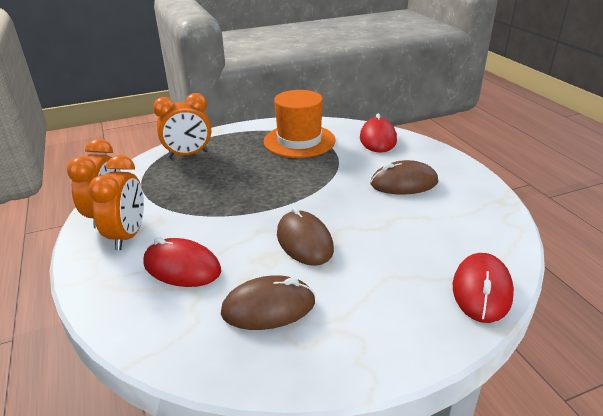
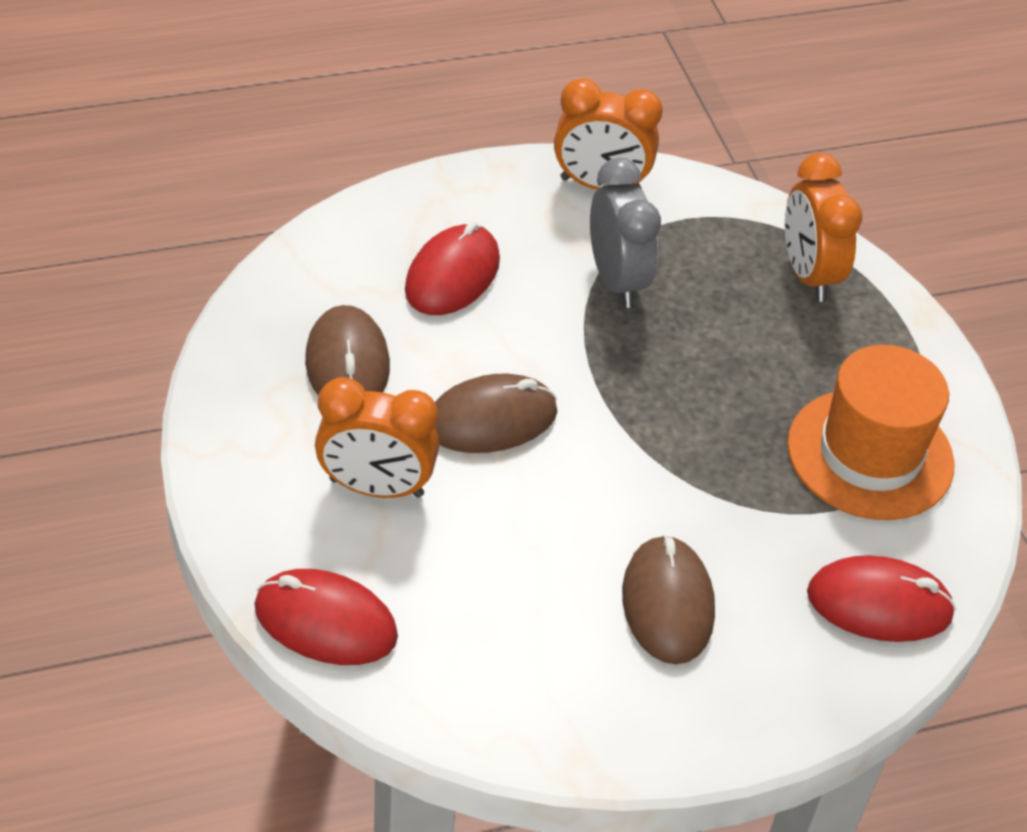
camera: 90 degrees right, 15 degrees up
orange clock [88,155,144,250] -> orange clock moved to [315,377,439,498]
none -> grey clock [590,158,661,308]

